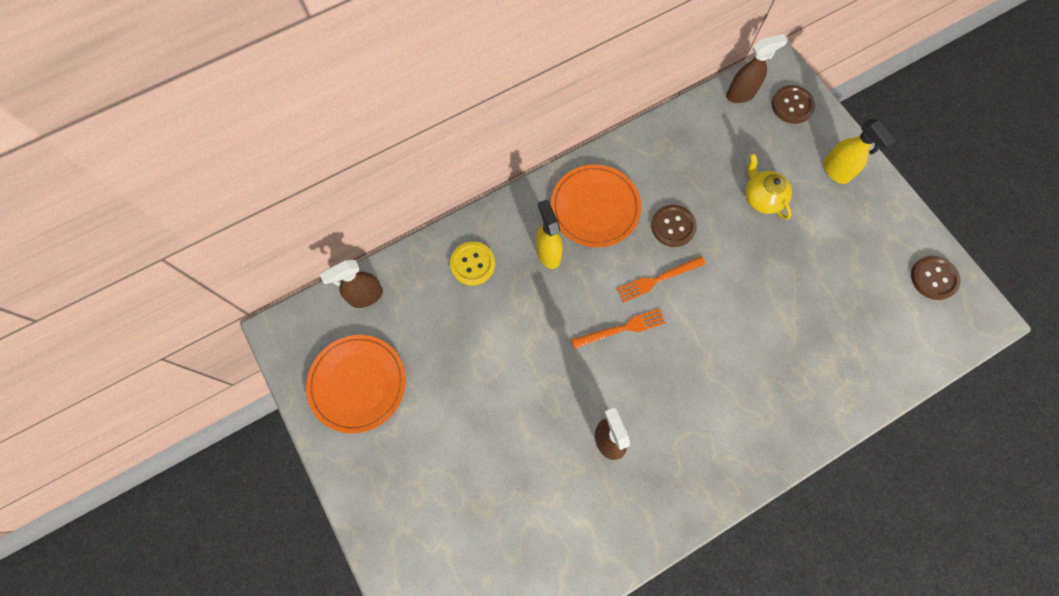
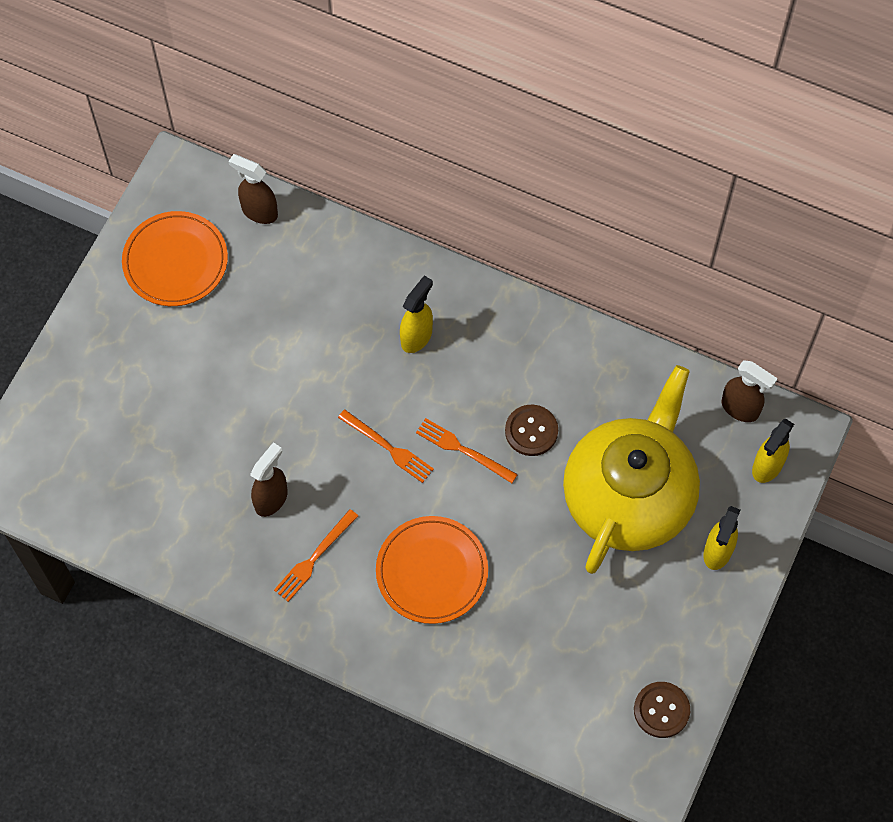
camera: 55 degrees right, 5 degrees down
yellow button [450,241,495,285] -> none
orange plate [551,165,641,247] -> orange plate moved to [376,516,488,624]
yellow teapot [746,153,792,220] -> yellow teapot [563,365,700,574], size x2.48
brown button [772,85,815,124] -> yellow spray bottle [752,419,794,483]
none -> orange fork [274,509,358,602]

